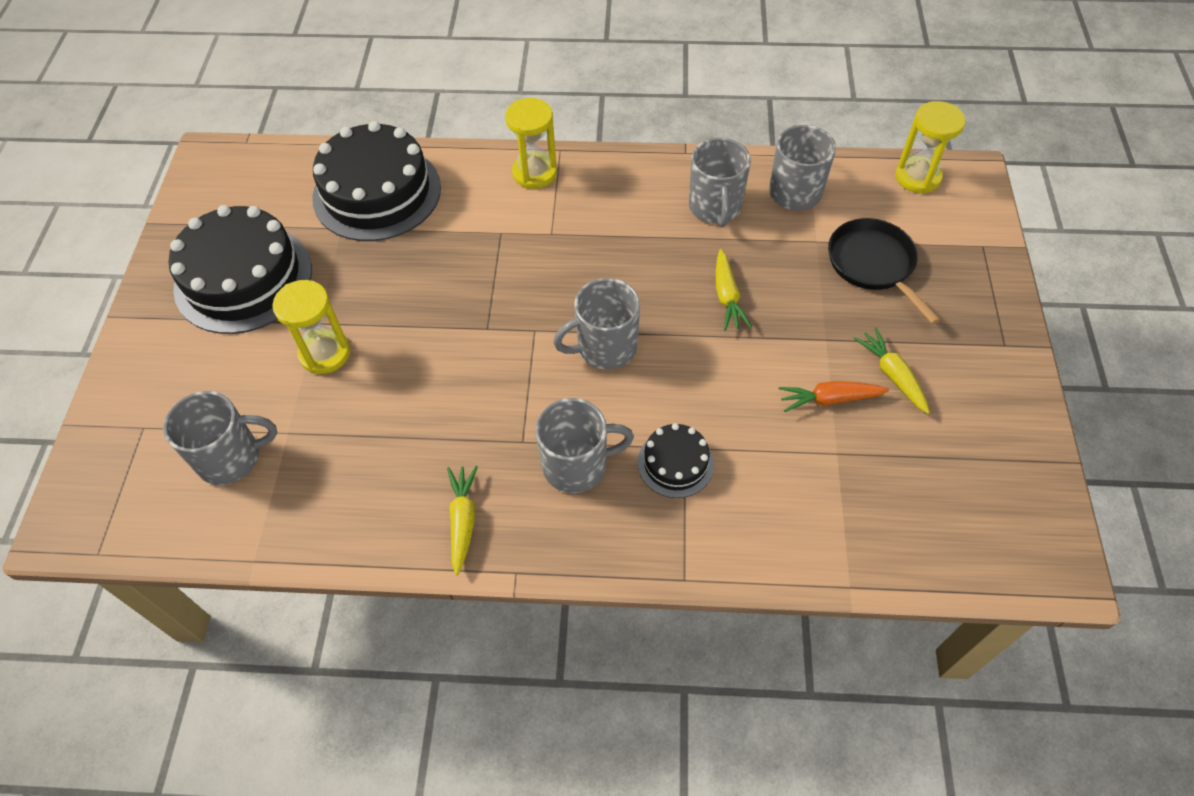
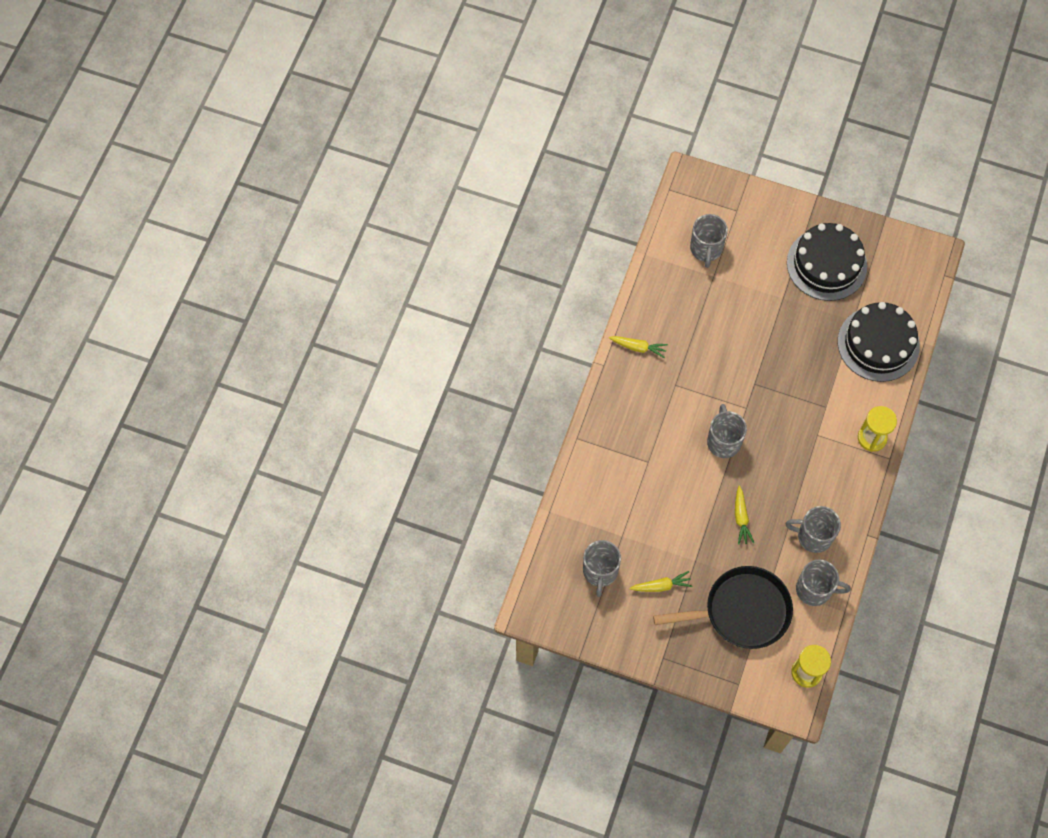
camera: 105 degrees right, 10 degrees up
yellow hourglass [272,280,350,374] -> none
grey mug [535,398,634,493] -> grey mug moved to [583,540,621,597]
black cake [638,423,714,498] -> none
yellow carrot [716,249,752,331] -> yellow carrot turned 105 degrees counterclockwise [735,485,754,545]
orange carrot [778,381,889,412] -> none
black pan [828,218,940,324] -> black pan [653,566,793,649], size x1.53

